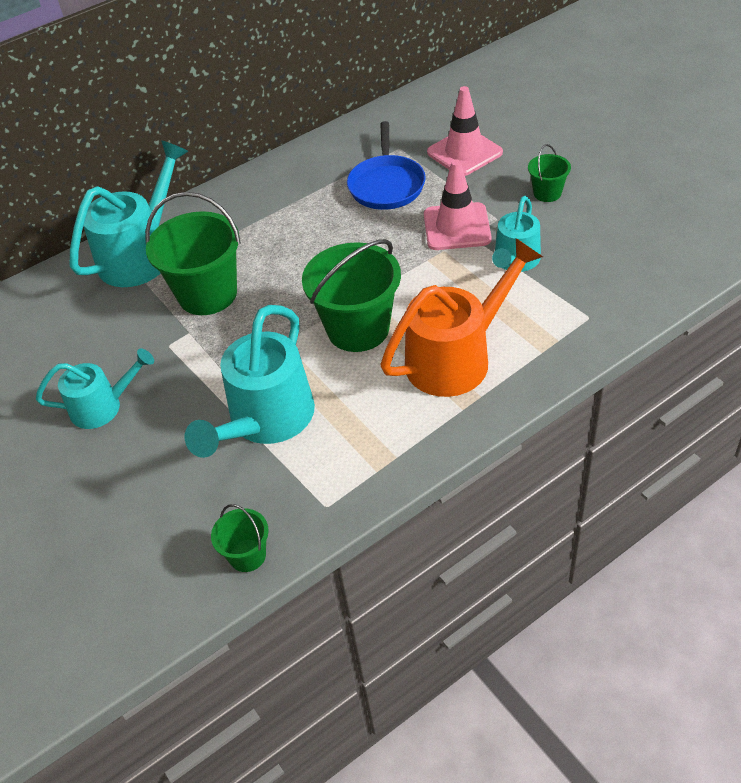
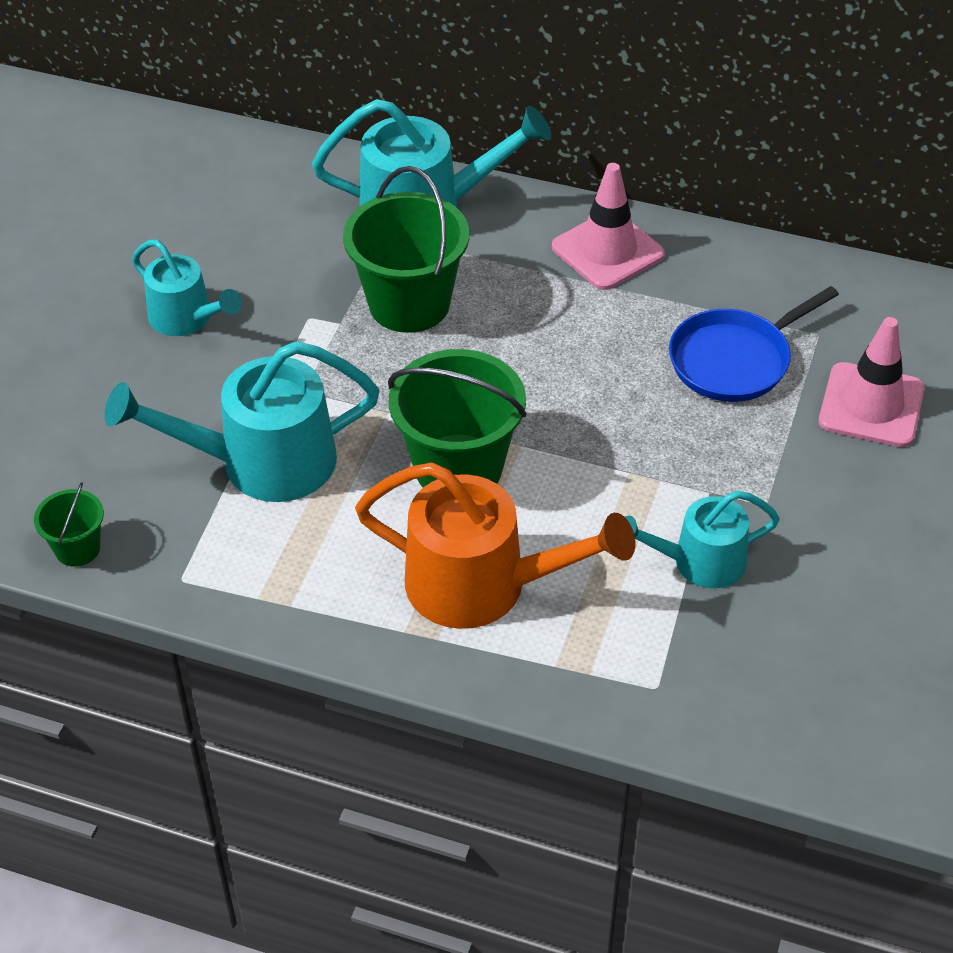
camera: 50 degrees right, 0 degrees up
pink traffic cone [424,159,492,250] -> pink traffic cone moved to [552,163,665,290]
green bucket [528,144,571,202] -> none

